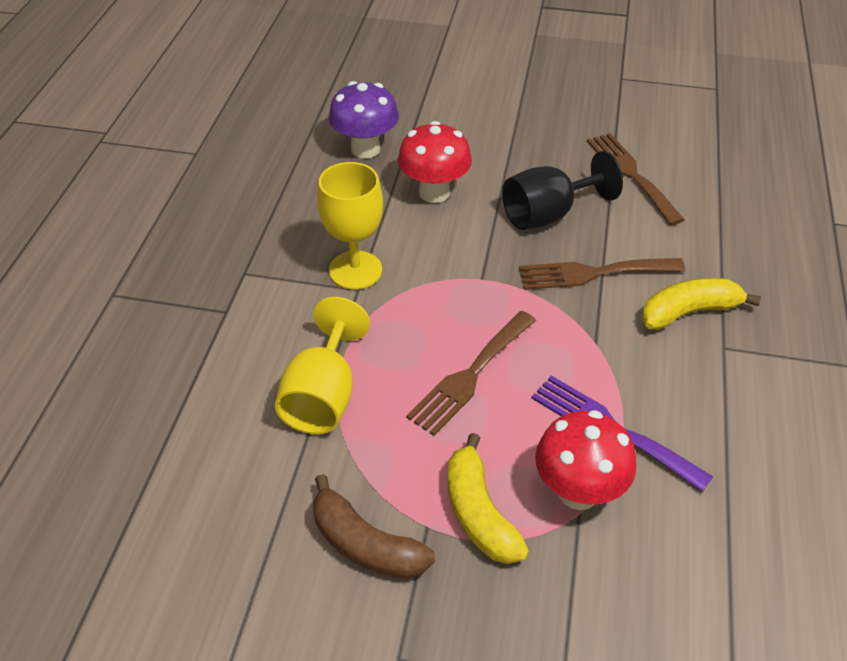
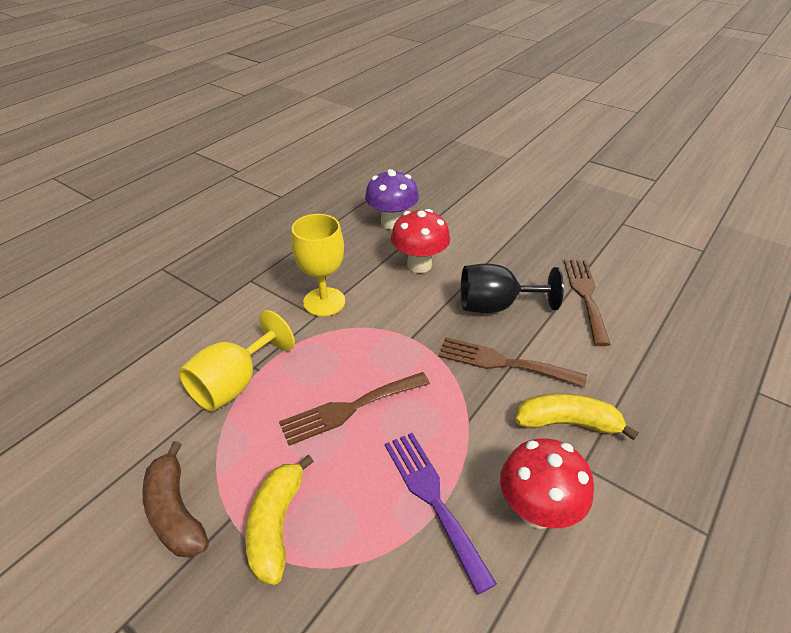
camera: 25 degrees right, 5 degrees down
red mushroom [535,410,636,510] -> red mushroom moved to [500,438,594,529]

